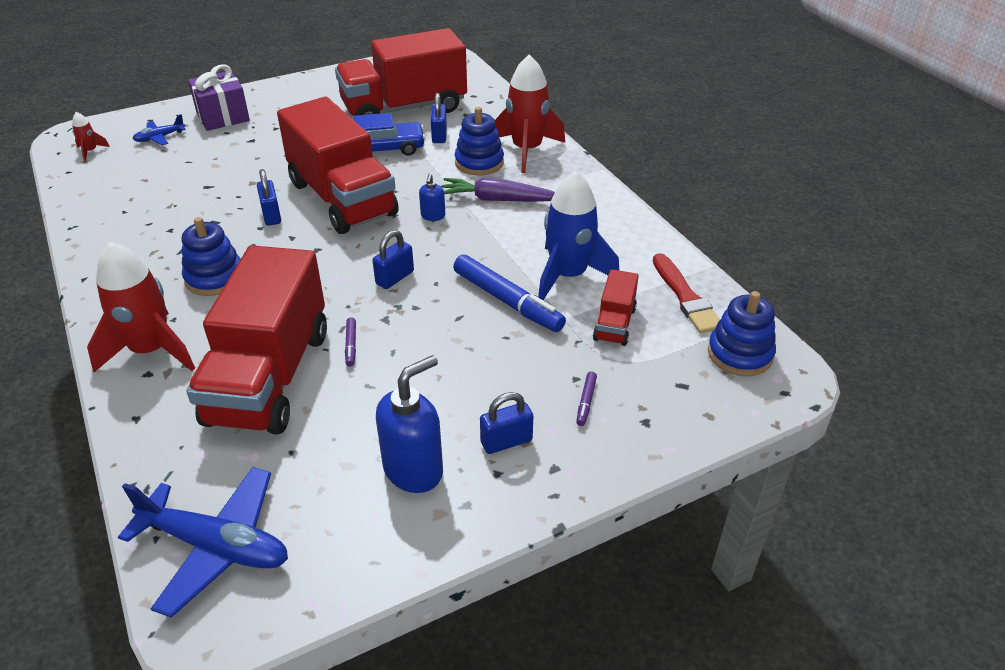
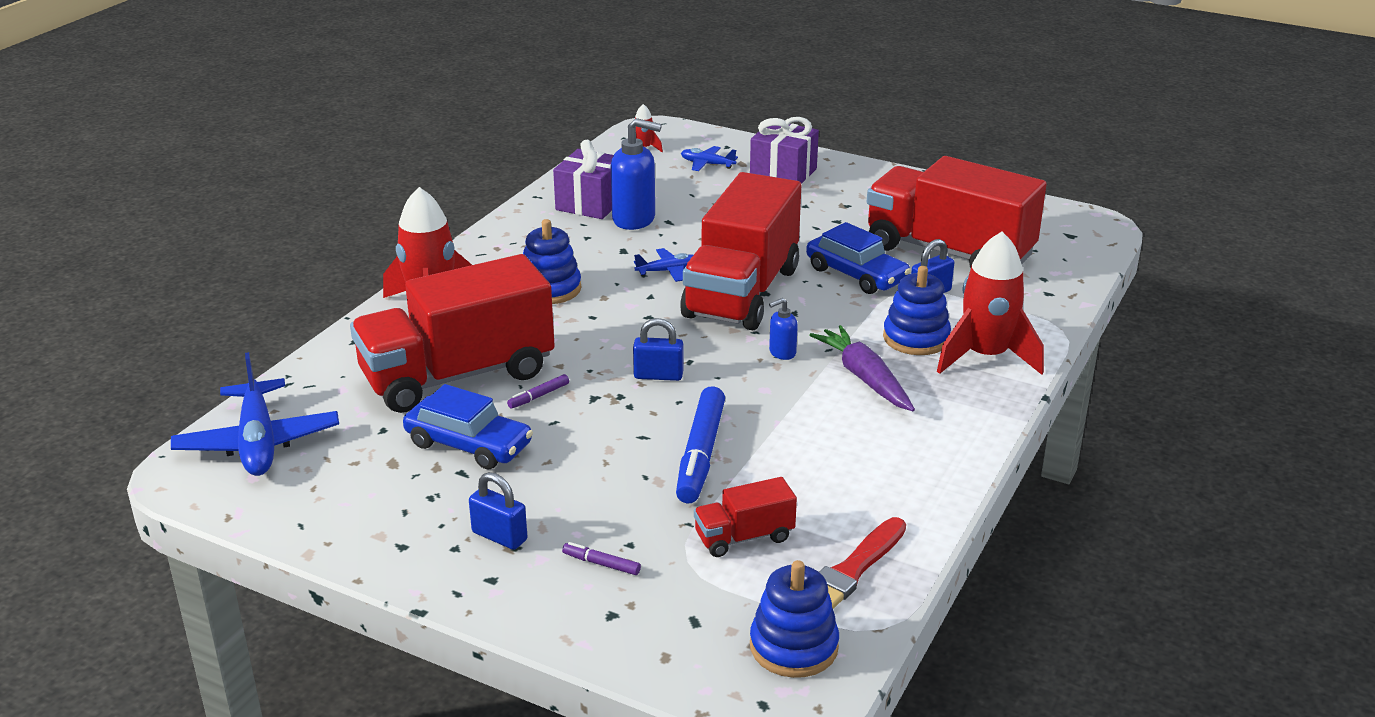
camera: 55 degrees right, 10 degrees down
blue padlock [257,169,281,226] -> blue plane [634,248,693,282]
blue soap dispenser [376,355,443,493] -> blue soap dispenser moved to [611,118,662,230]
blue rocket [538,171,619,300] -> none
purple marker [576,371,597,426] -> purple marker turned 45 degrees clockwise [562,542,641,575]
none -> blue car [403,384,533,470]
none -> purple gift [553,140,614,219]

